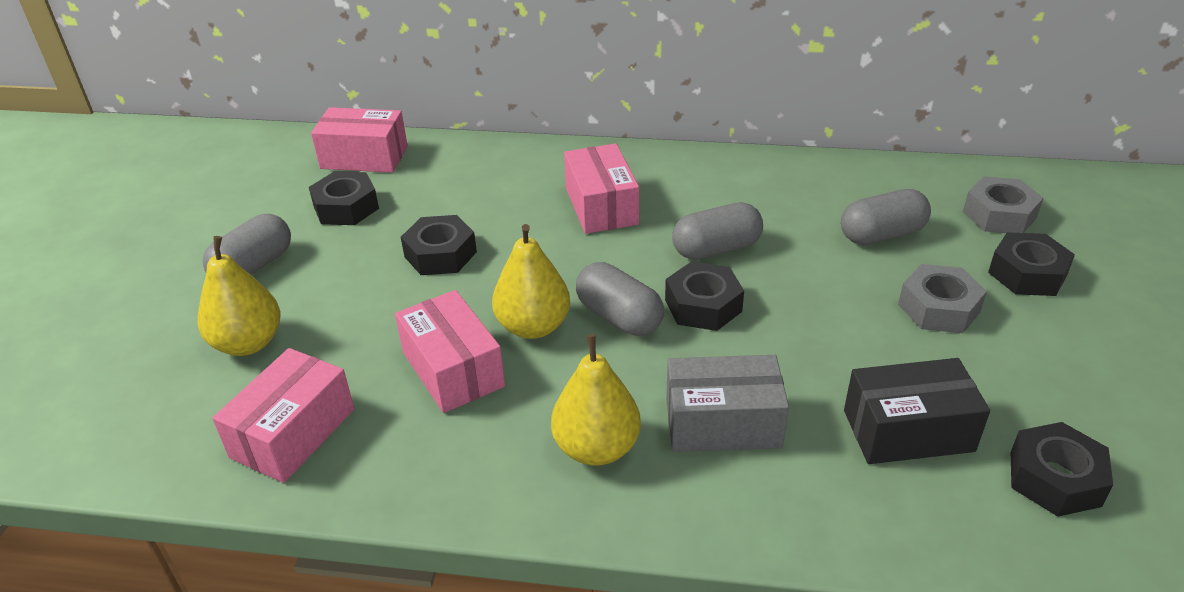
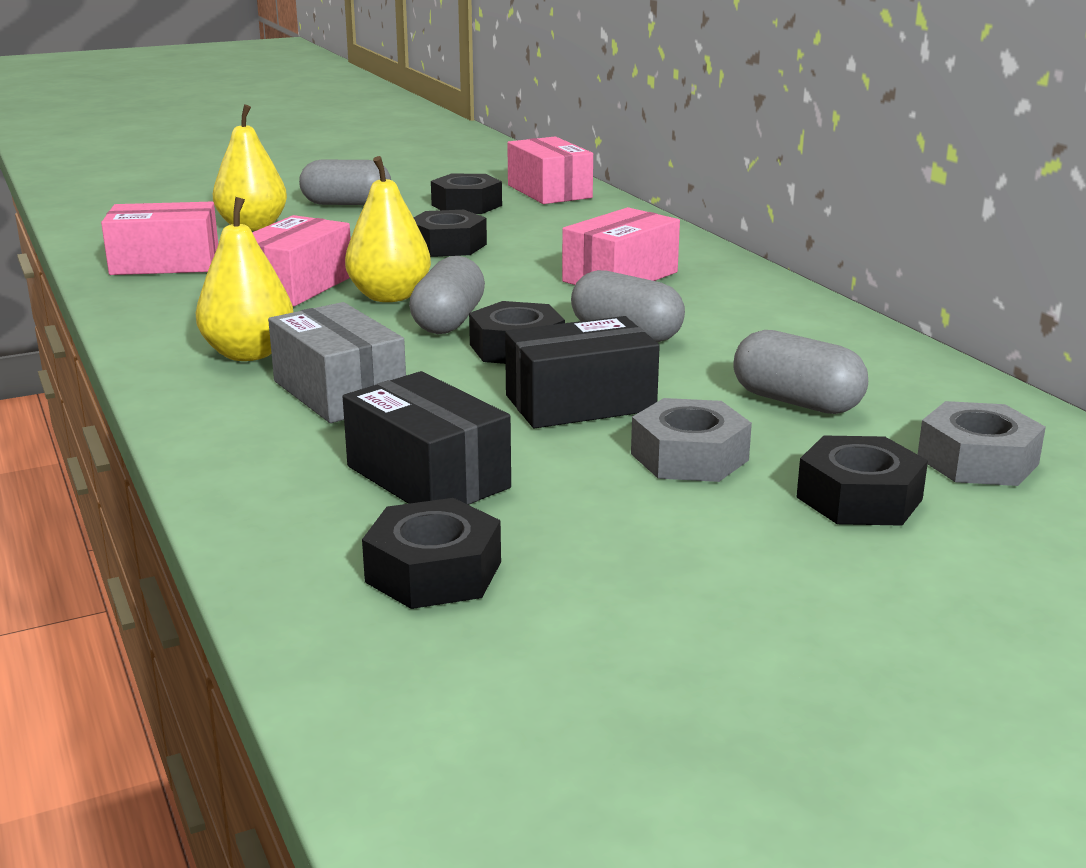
camera: 55 degrees right, 15 degrees down
none -> black box [505,316,660,428]

